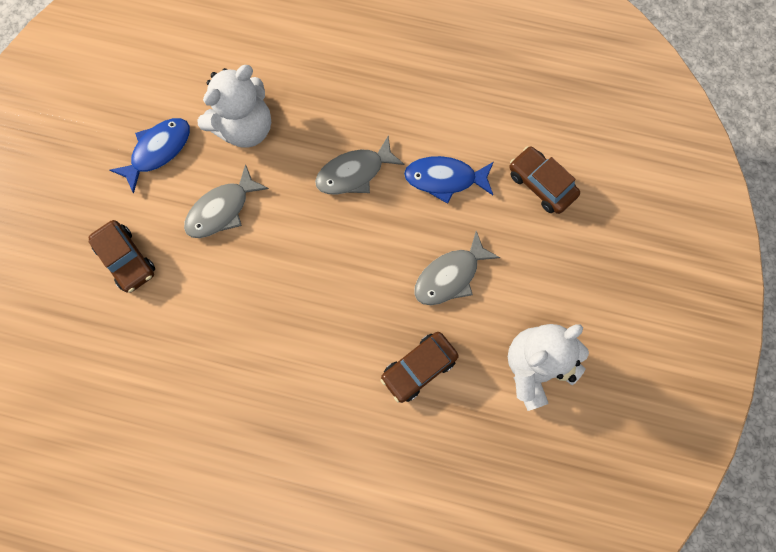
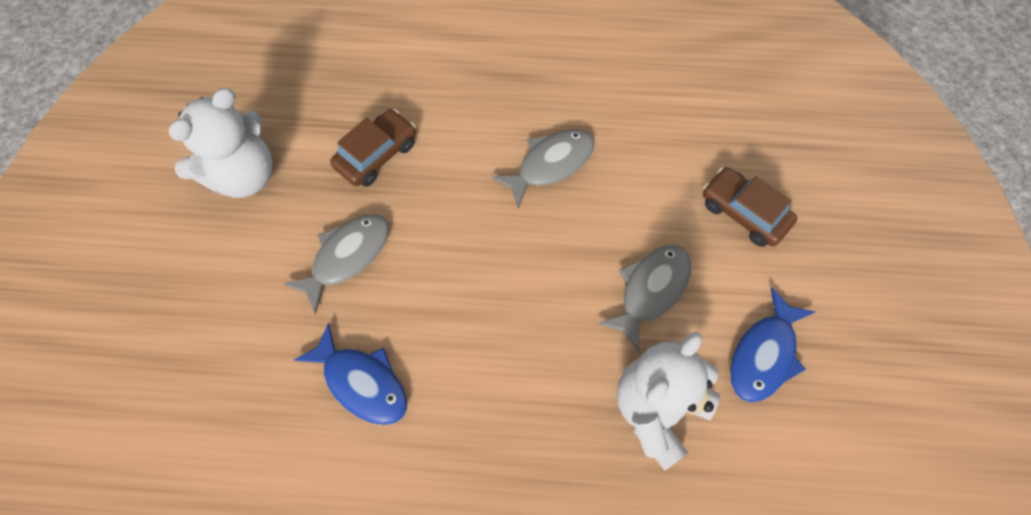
camera: 170 degrees right, 10 degrees down
grey fish [315,136,405,195] -> grey fish moved to [492,129,594,209]
blue fish [404,156,494,204] -> blue fish turned 45 degrees clockwise [294,323,407,425]
brown car [509,146,580,214] -> none

